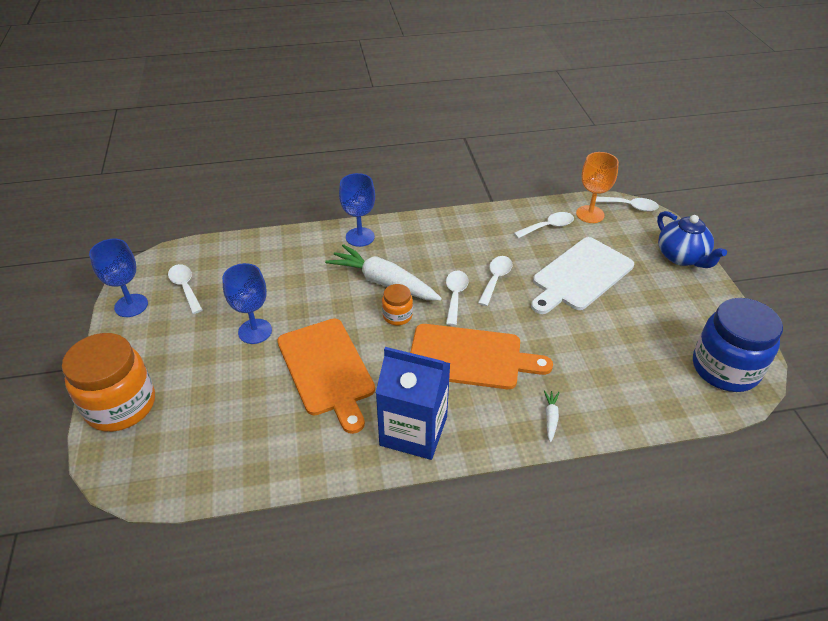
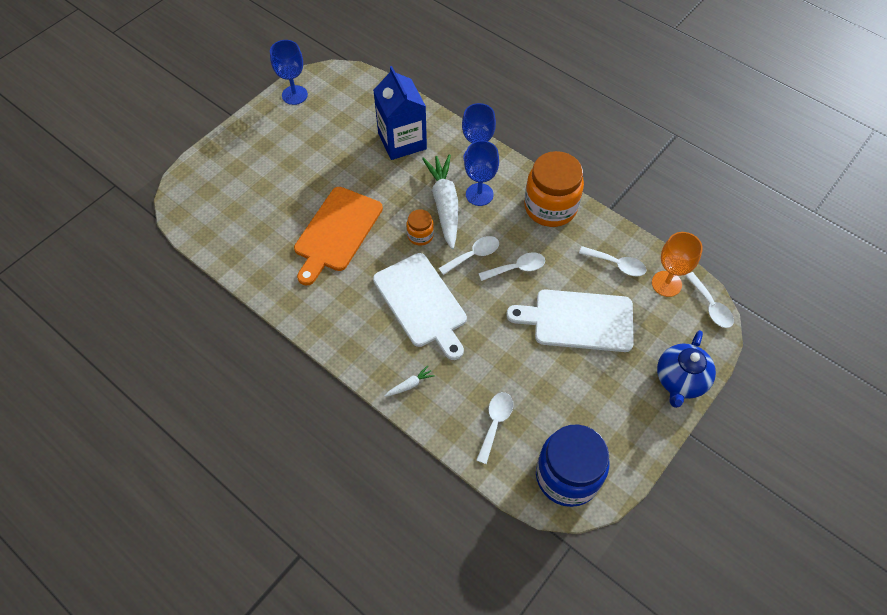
camera: 50 degrees right, 15 degrees up
orange jar [62,333,155,432] -> orange jar moved to [524,151,584,227]
white spoon [168,264,202,314] -> white spoon moved to [476,392,513,464]
blue goblet [222,263,272,344] -> blue goblet moved to [464,140,499,206]
blue carton [376,347,451,460] -> blue carton moved to [373,66,427,160]
orange cutting board [410,324,553,389] -> white cutting board [373,253,467,360]

